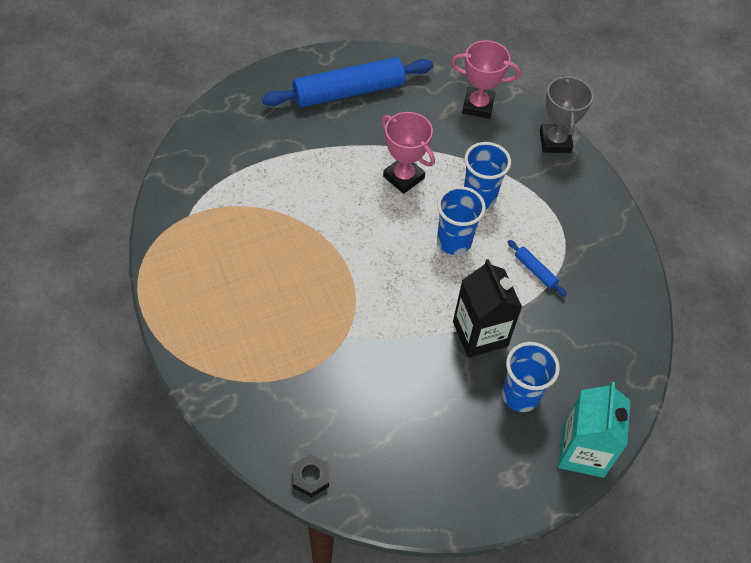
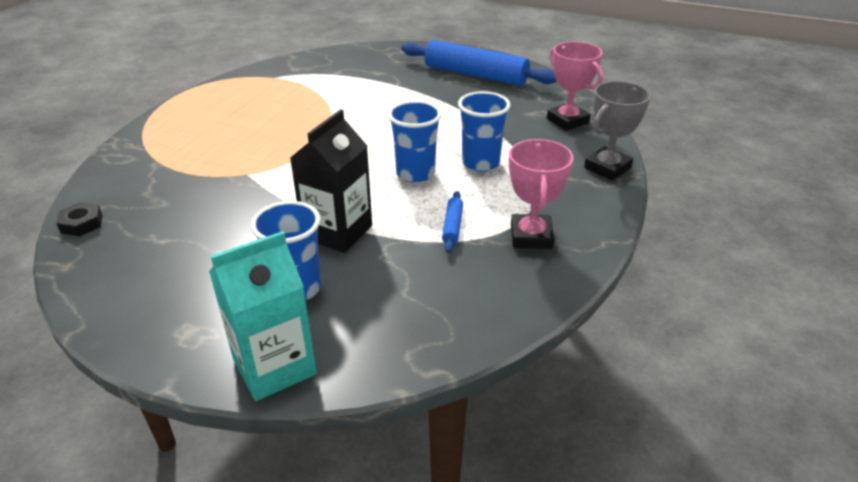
camera: 50 degrees right, 20 degrees down
pink trophy [381,112,435,194] -> pink trophy moved to [509,139,574,249]

